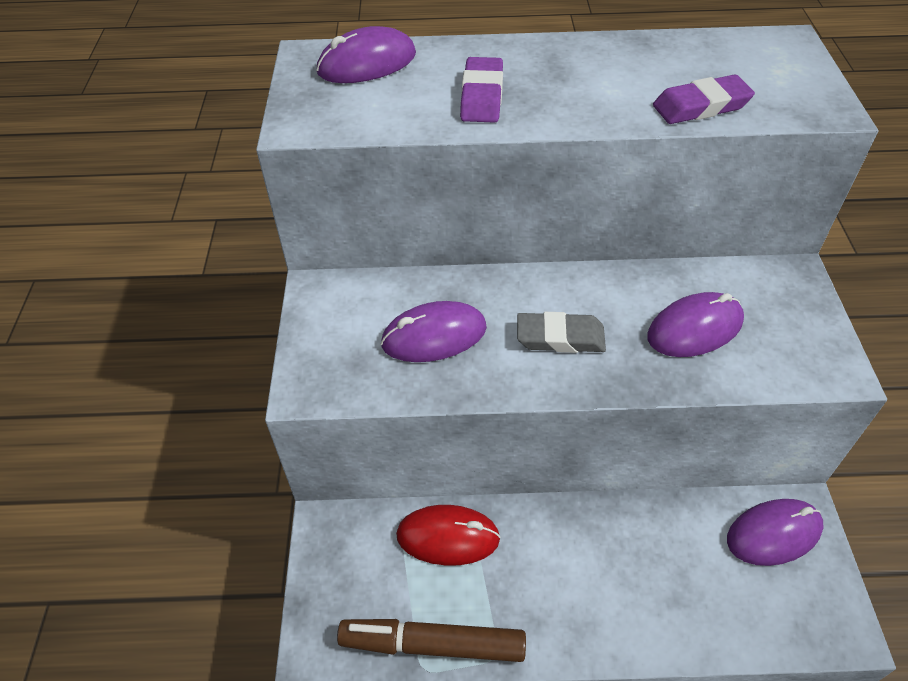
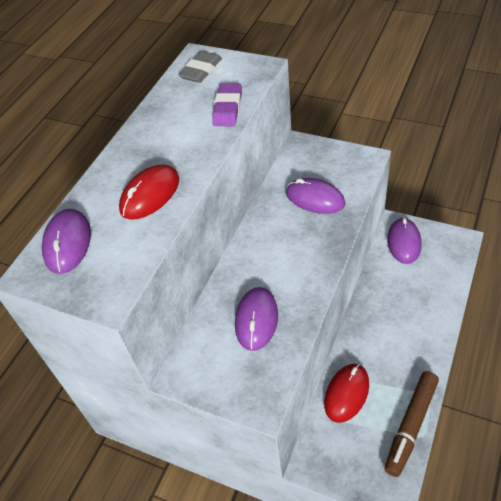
camera: 60 degrees left, 0 degrees up
purple eraser [460,57,503,123] -> red mouse [119,165,179,220]
grey eraser [517,312,606,353] -> grey eraser moved to [178,51,222,83]
purple mouse [647,292,744,357] -> purple mouse turned 60 degrees counterclockwise [286,178,345,214]

